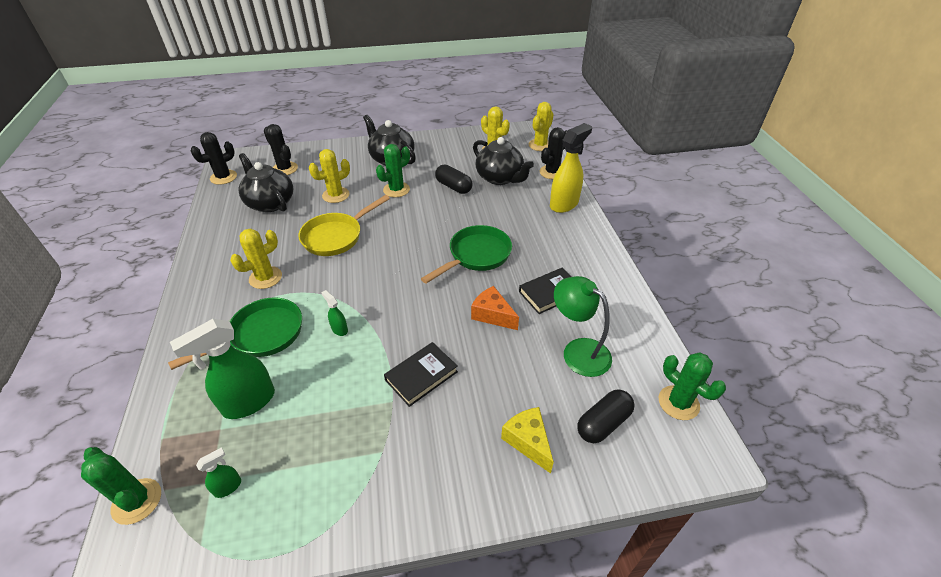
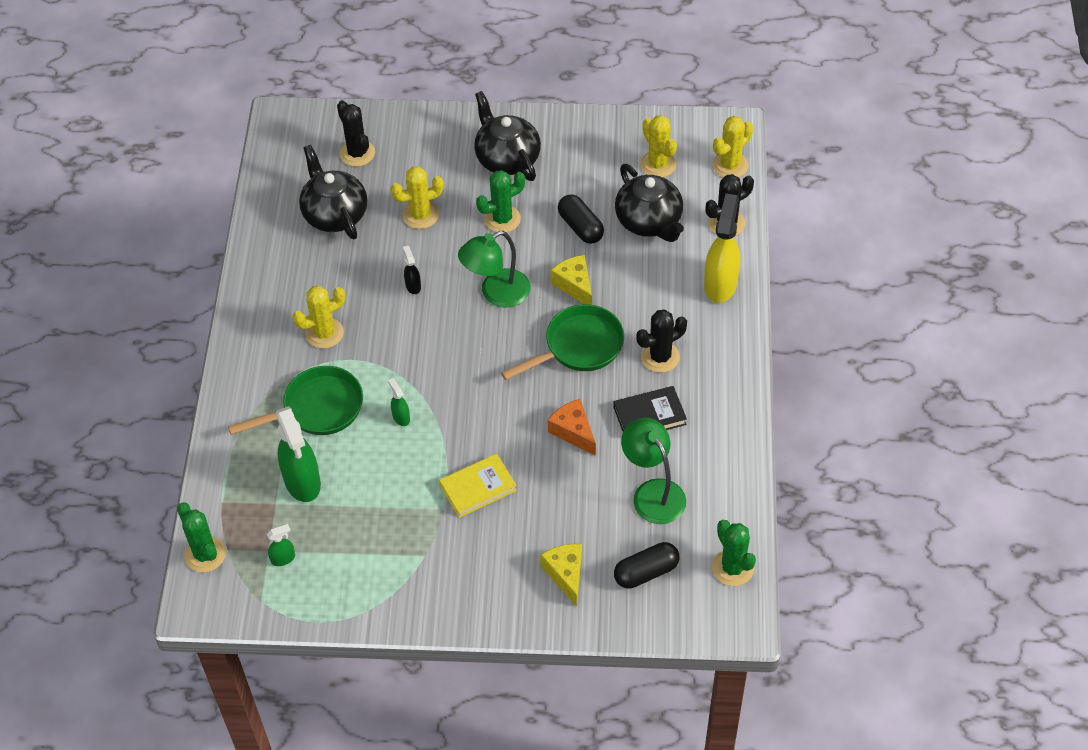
camera: 15 degrees right, 10 degrees up
green spray bottle [170,319,275,419] -> green spray bottle turned 90 degrees counterclockwise [276,406,321,502]
black cactus [191,132,237,185] -> black cactus moved to [636,309,687,373]
yellow pan [298,195,390,256] -> black spray bottle [403,246,421,294]
black book [384,342,458,407] -> yellow book [439,454,517,518]
yellow spray bottle [550,123,592,213] -> yellow spray bottle turned 45 degrees counterclockwise [704,193,740,303]
none -> green lamp [458,231,531,308]
none -> yellow cheese [551,255,592,305]

